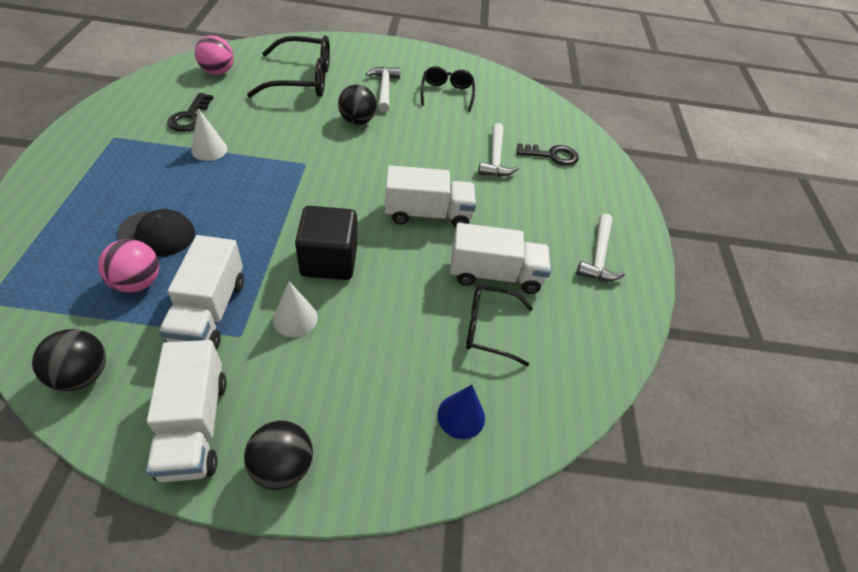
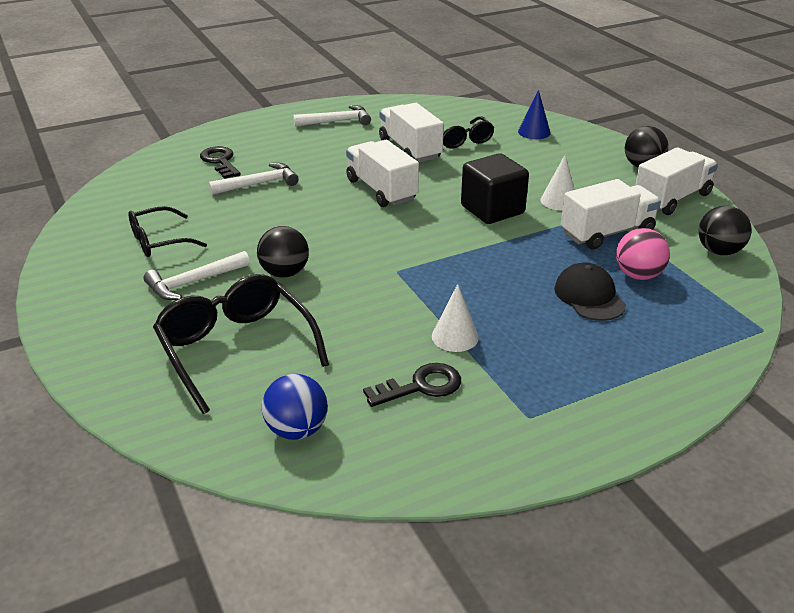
camera: 115 degrees left, 15 degrees down
pink ball [195,35,234,75] -> blue ball [262,374,328,440]

